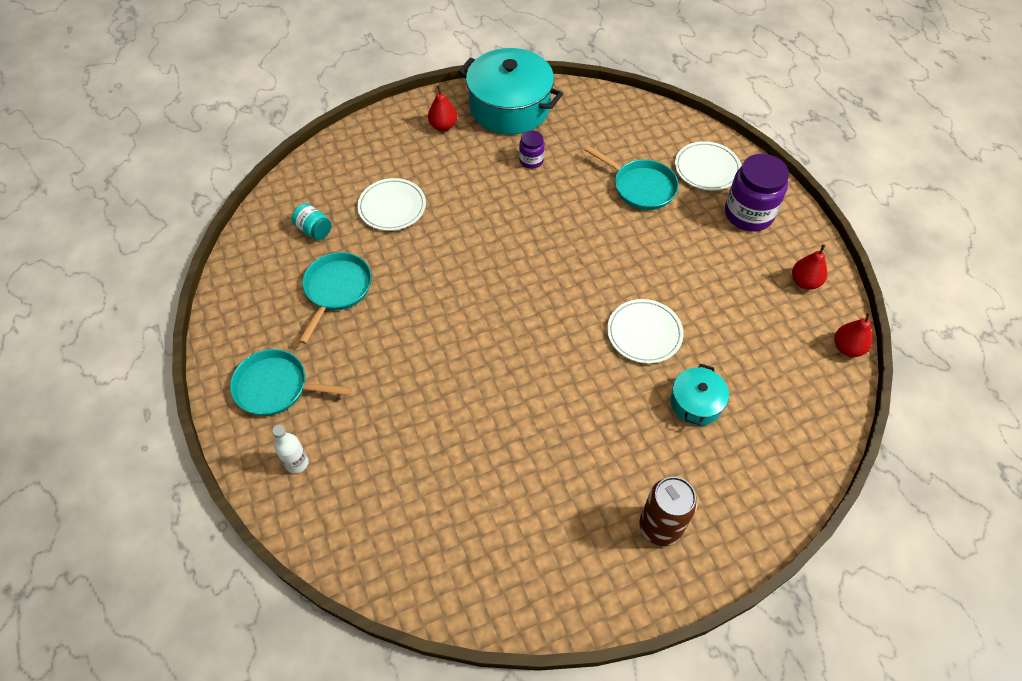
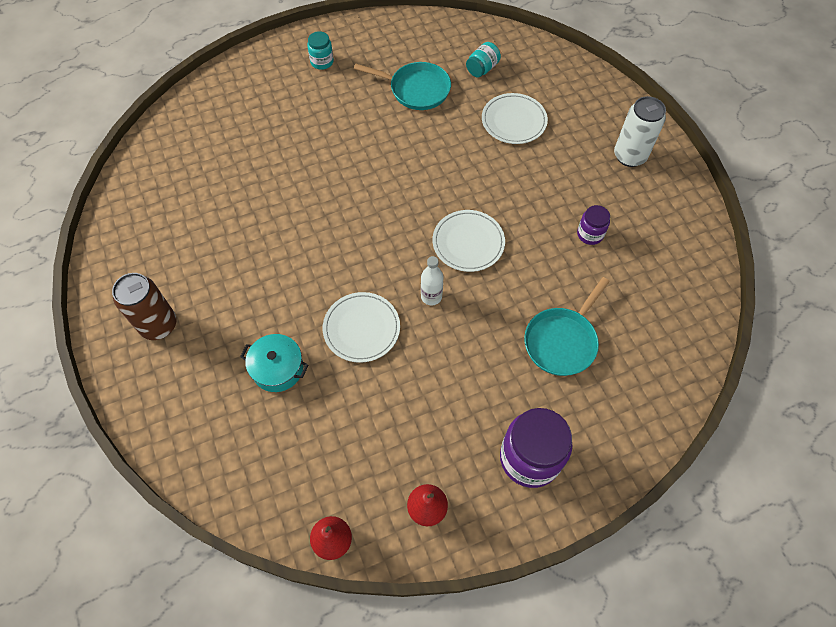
camera: 90 degrees right, 5 degrees up
turquoise pan [230,349,352,416] -> turquoise jar [307,31,334,70]
white bottle [272,425,309,474] -> white bottle moved to [421,256,443,305]
red pear [428,85,457,131] -> white can [614,96,666,167]
turquoise pot [458,48,563,135] -> none
white plate [675,141,741,191] -> white plate moved to [433,210,505,272]

